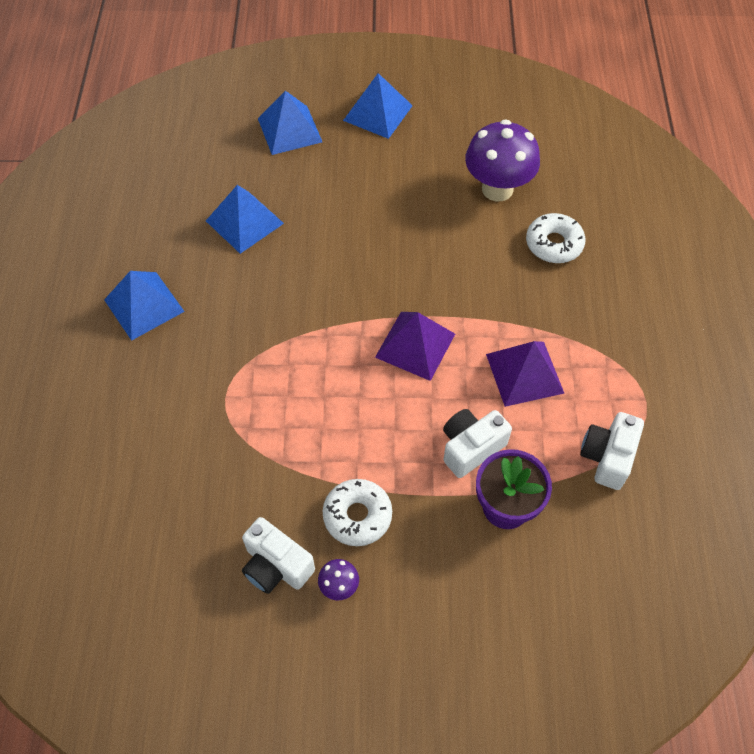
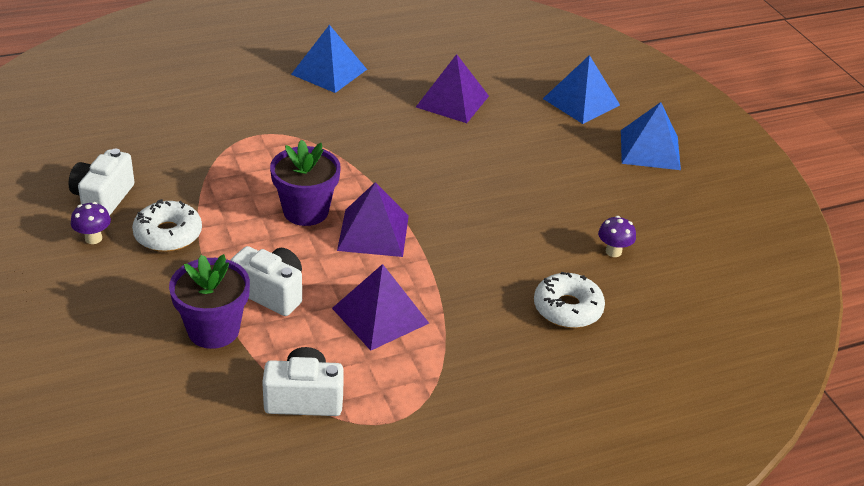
camera: 65 degrees right, 20 degrees down
blue pyramid [206,185,284,254] -> purple pyramid [416,54,489,123]
purple mushroom [465,119,540,202] -> purple mushroom [598,216,636,257], size x0.44
none -> purple flower pot [270,140,341,226]

